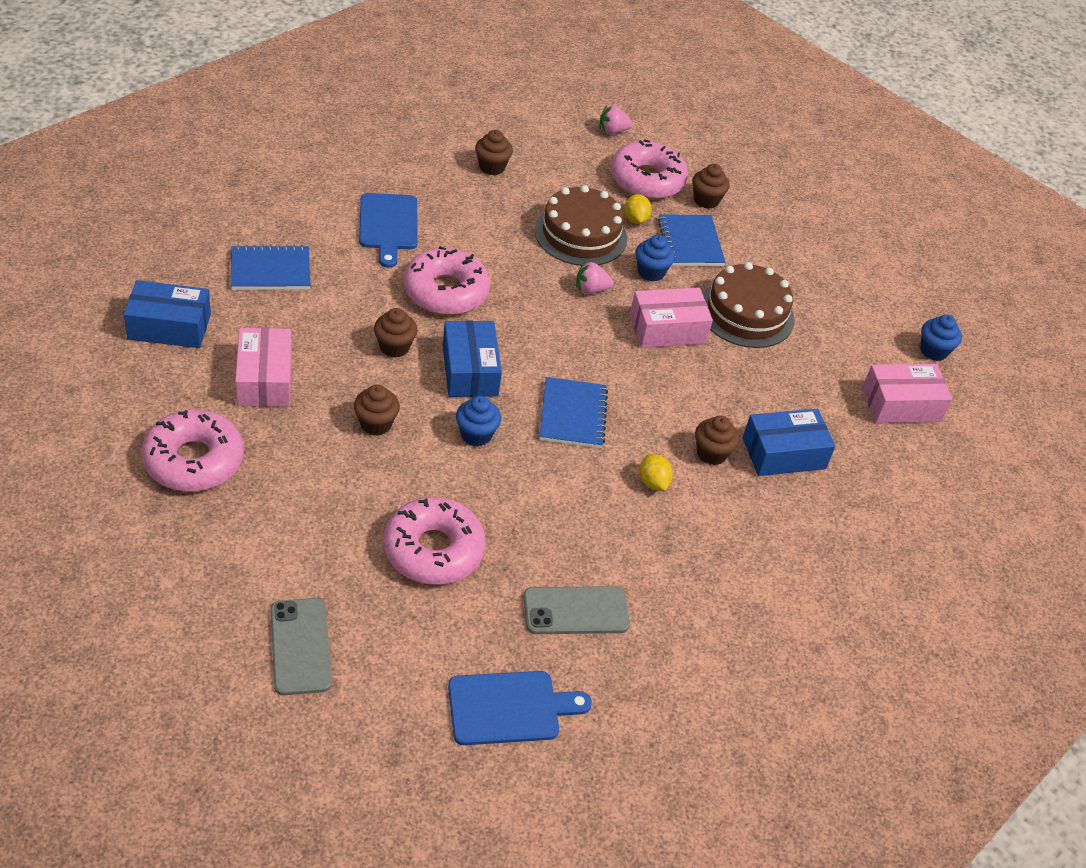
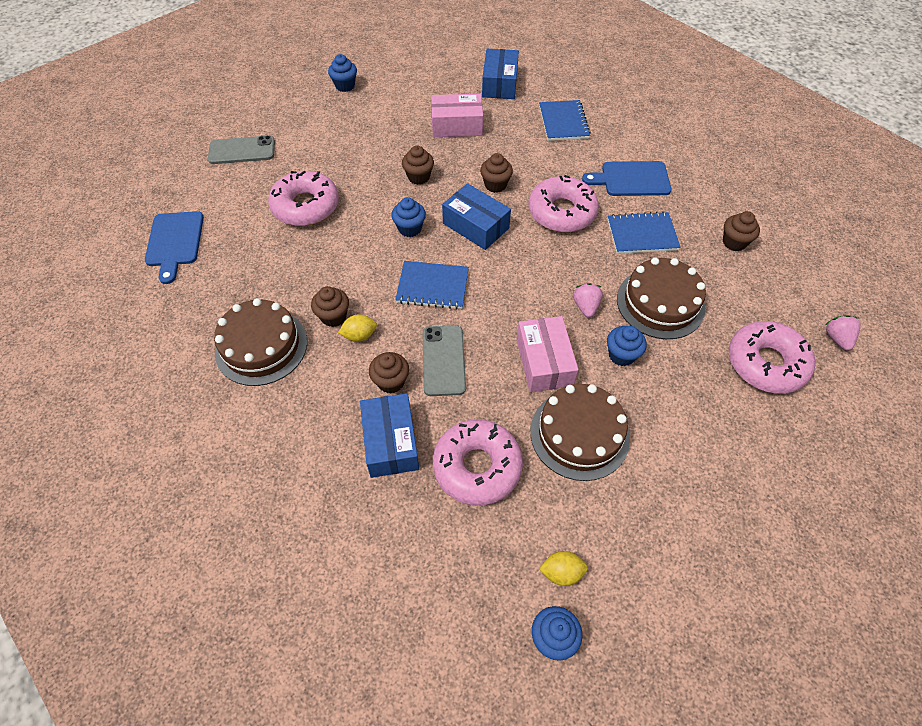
camera: 100 degrees right, 10 degrees up
pink donut [141,410,244,492] -> pink donut moved to [433,419,523,506]
blue box [443,321,502,397] -> blue box turned 45 degrees clockwise [442,183,511,250]
grey phone [523,586,630,634] -> grey phone moved to [423,325,466,396]
yellow lemon [624,194,652,224] -> yellow lemon moved to [539,551,588,586]
blue notebook [658,214,726,266] -> blue notebook moved to [608,211,681,254]
brown cupcake [692,164,729,209] -> brown cupcake moved to [311,286,349,327]
pink box [862,364,952,423] -> none
none -> brown cake [214,298,307,386]
none -> blue cupcake [328,54,357,92]

